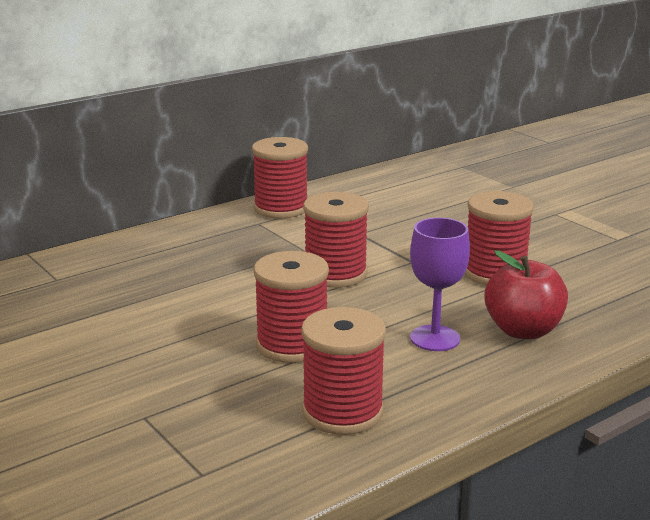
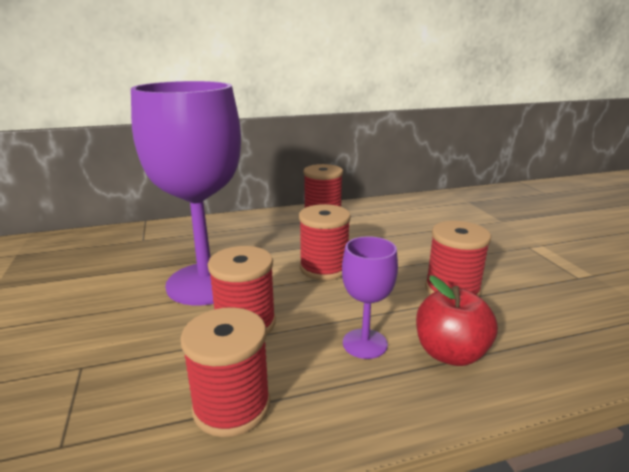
camera: 20 degrees right, 0 degrees up
none -> purple goblet [131,81,241,306]

